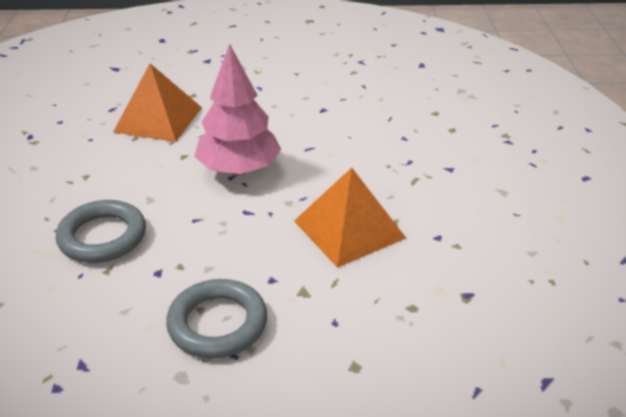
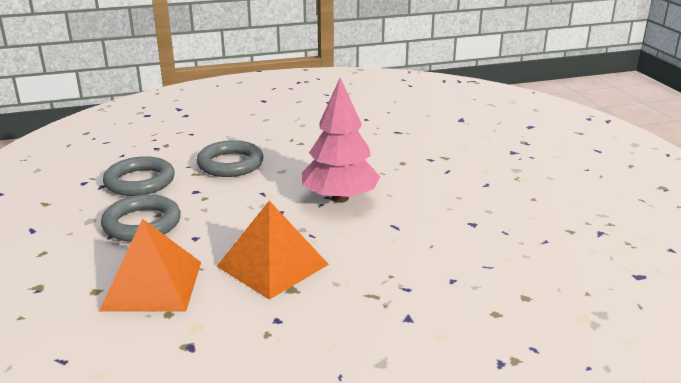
camera: 75 degrees right, 10 degrees down
orange pyramid [113,64,202,142] -> orange pyramid moved to [99,219,201,312]
none -> grey ring [103,156,175,196]

